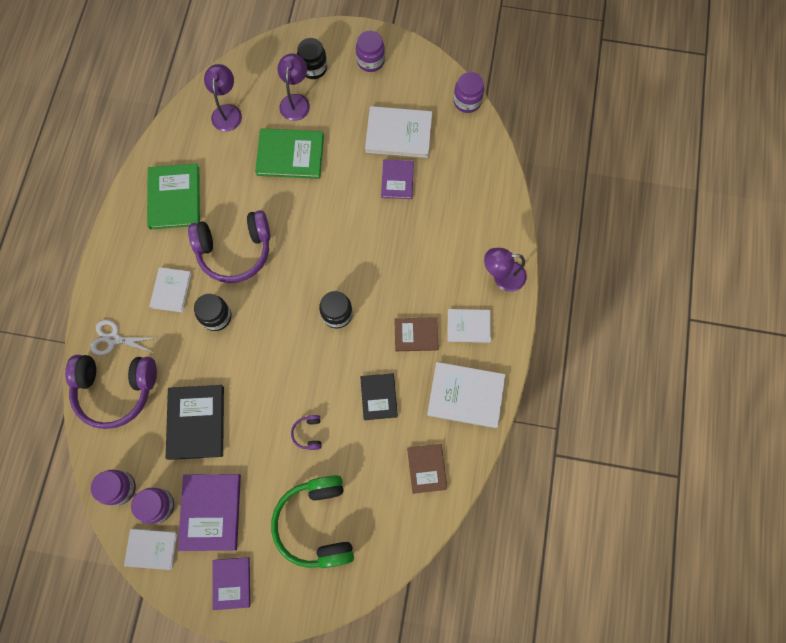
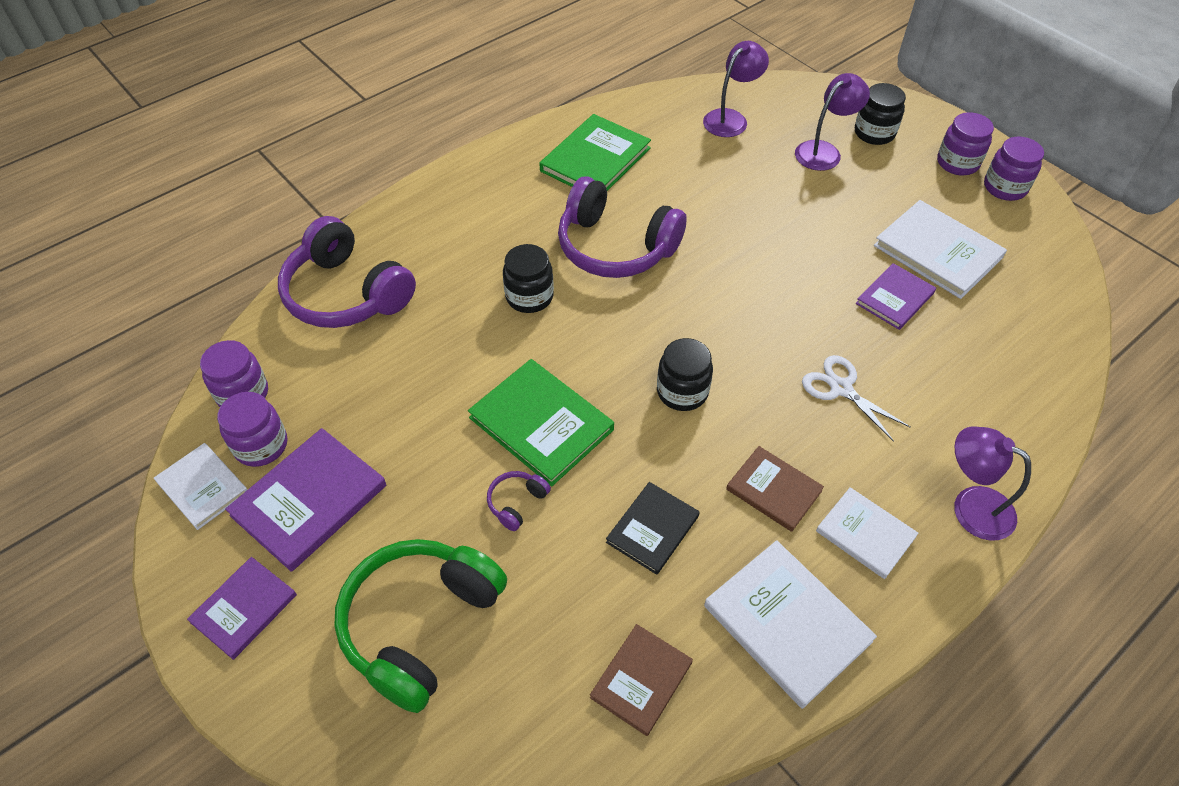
camera: 40 degrees right, 20 degrees down
white scissors [90,320,158,355] -> white scissors moved to [802,355,911,442]
white book [149,267,192,312] -> none
black book [166,385,224,460] -> none
green book [255,128,324,179] -> green book moved to [468,359,614,487]
purple jar [453,72,484,113] -> purple jar moved to [984,136,1044,201]

